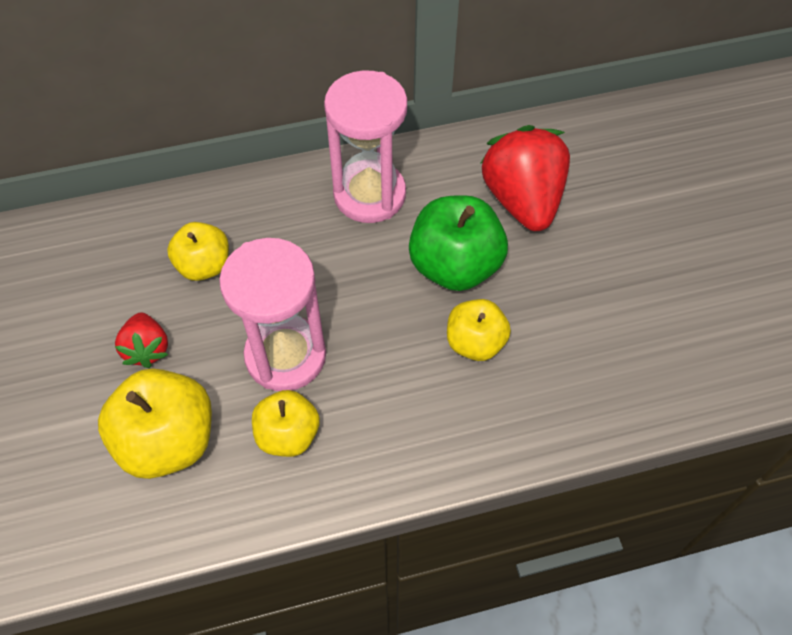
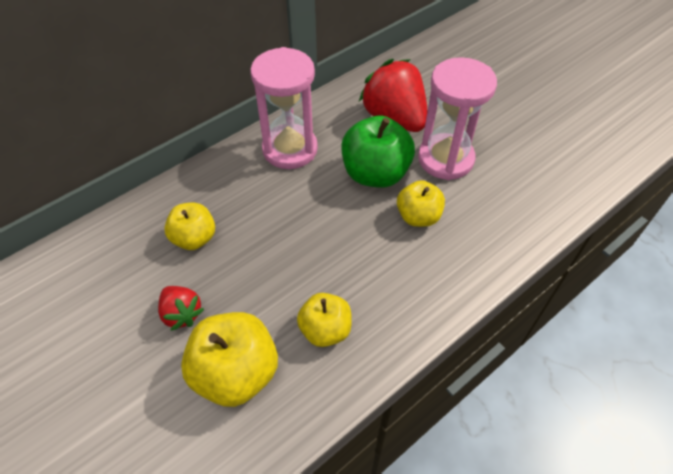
camera: 25 degrees left, 5 degrees down
pink hourglass [219,238,326,391] -> pink hourglass moved to [418,57,497,180]

